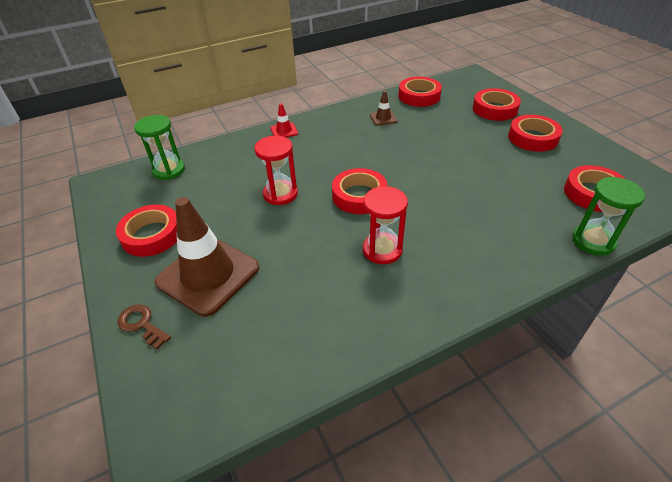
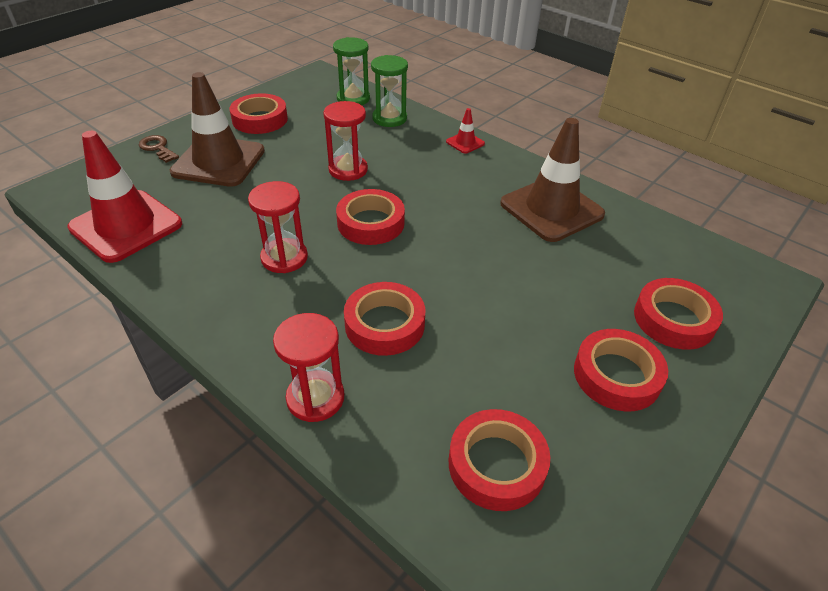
camera: 65 degrees right, 0 degrees up
brown key [118,304,171,349] -> brown key turned 60 degrees counterclockwise [139,135,179,163]
brown traffic cone [370,91,397,126] -> brown traffic cone [500,118,605,242], size x2.33
red tape [399,77,442,107] -> red tape moved to [344,282,425,356]
green hourglass [572,177,645,255] -> green hourglass moved to [371,55,408,127]
none -> red traffic cone [67,131,182,263]
none -> red hourglass [273,313,344,422]

